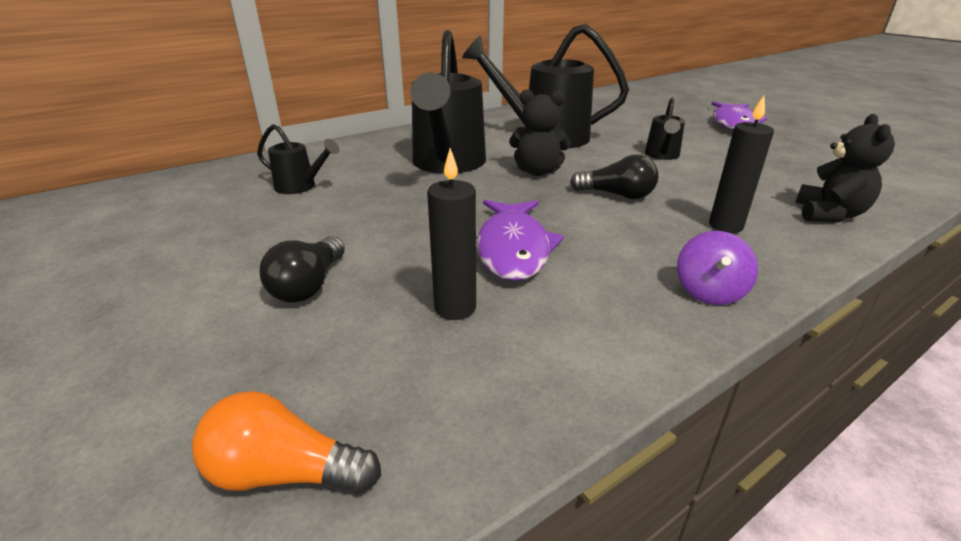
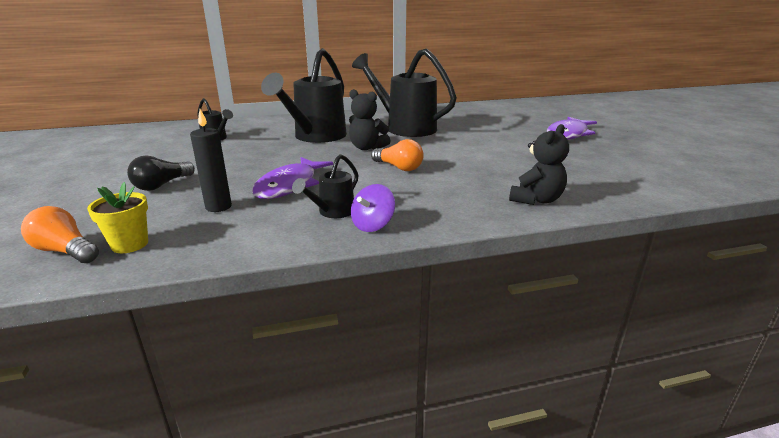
camera: 20 degrees right, 5 degrees down
black light bulb [570,154,659,199] -> orange light bulb [371,139,424,171]
black watering can [645,97,685,160] -> black watering can moved to [292,154,359,218]
black candle [709,96,774,233] -> none
none -> yellow flower pot [87,182,148,253]

